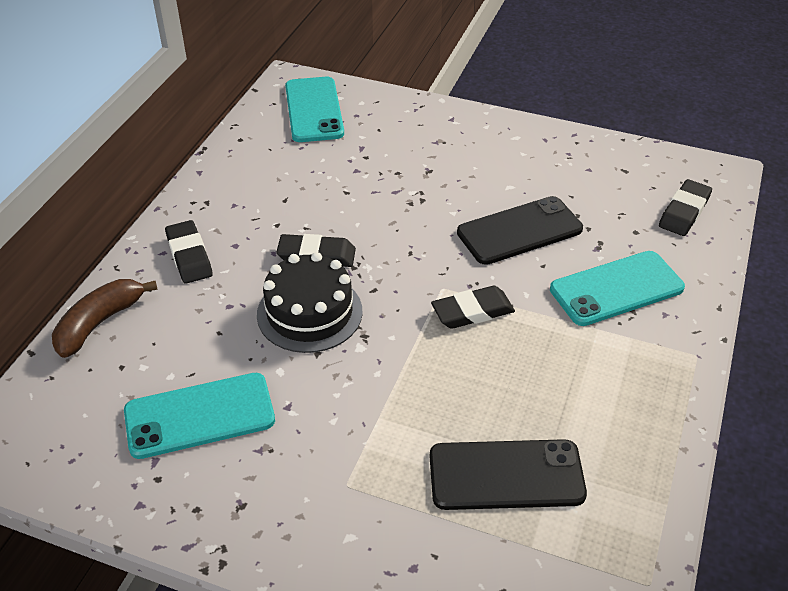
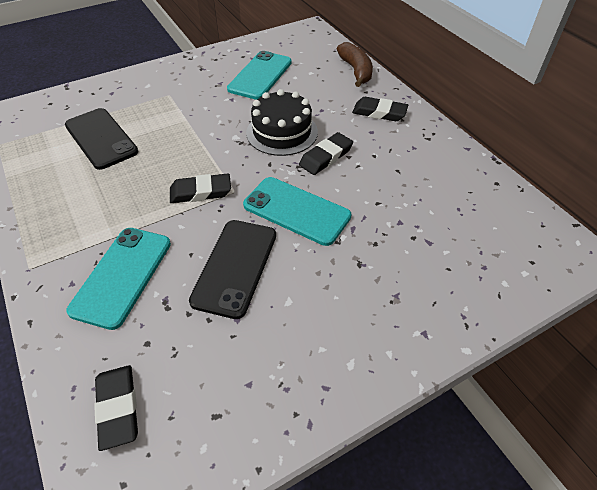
camera: 130 degrees right, 5 degrees up
turquoise phone [285,77,344,142] -> turquoise phone moved to [243,177,352,246]
black phone [430,439,587,510] -> black phone turned 75 degrees counterclockwise [65,108,138,170]
black eraser [431,286,515,329] -> black eraser turned 60 degrees clockwise [170,174,231,203]

